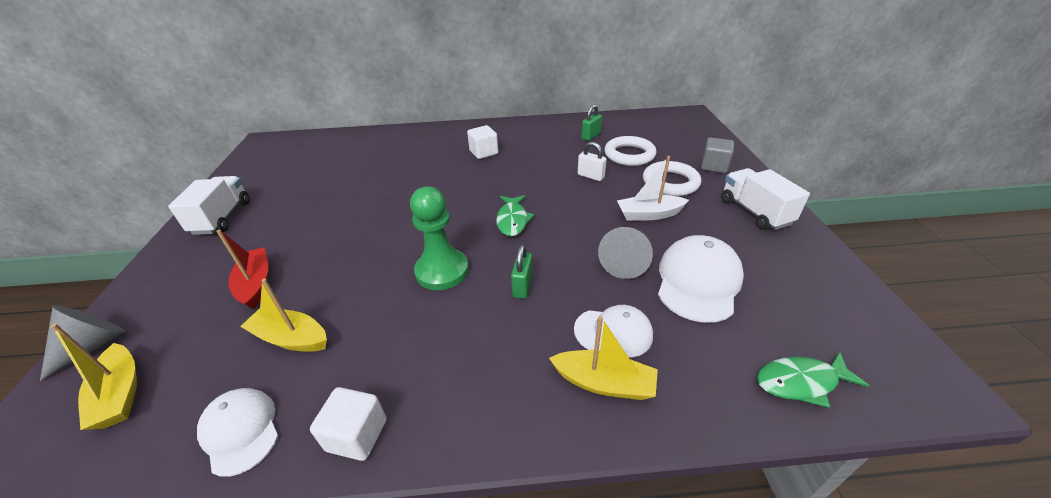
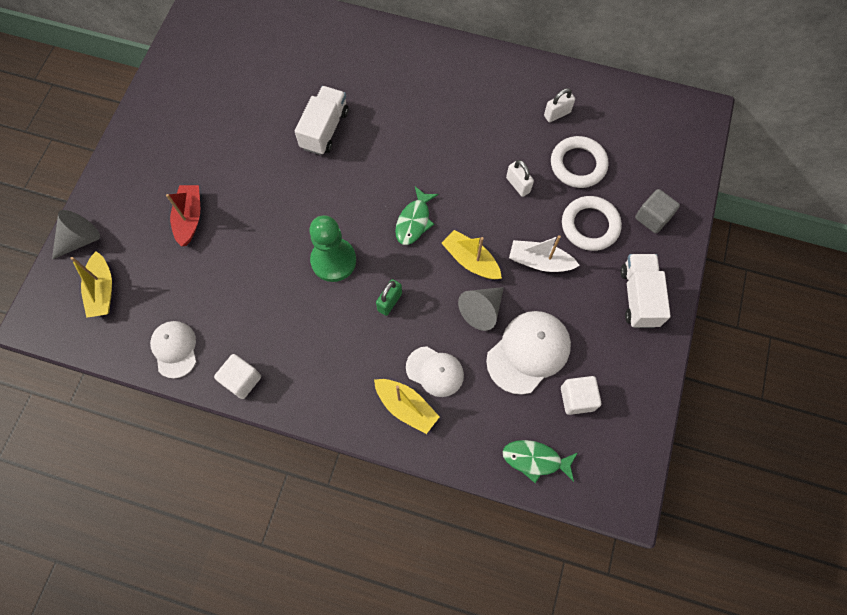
camera: 20 degrees right, 30 degrees up
white truck [168,176,250,235] -> white truck moved to [295,86,349,155]
yellow boat [240,279,327,352] -> yellow boat moved to [441,230,502,279]
white cube [467,125,498,159] -> white cube moved to [561,376,601,415]
green padlock [581,104,602,141] -> white padlock [544,88,575,122]

